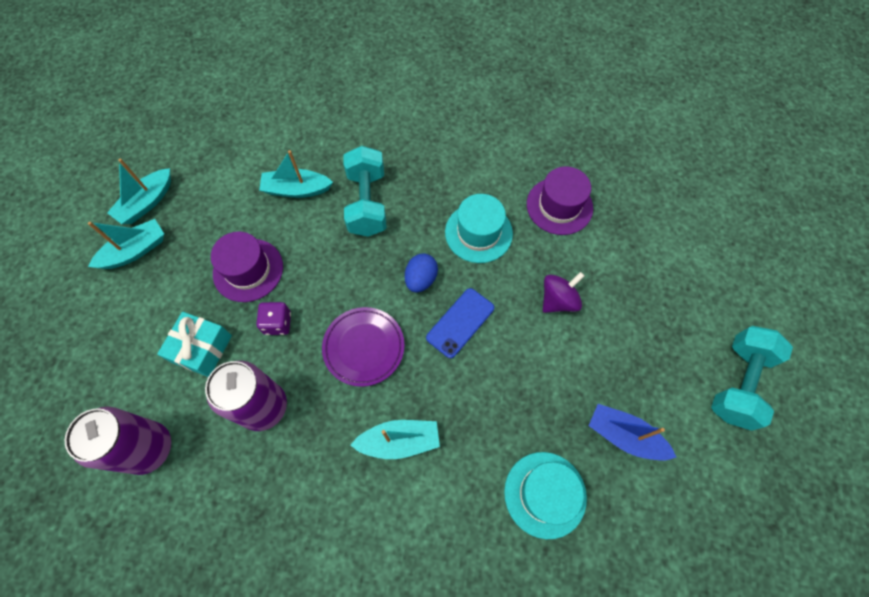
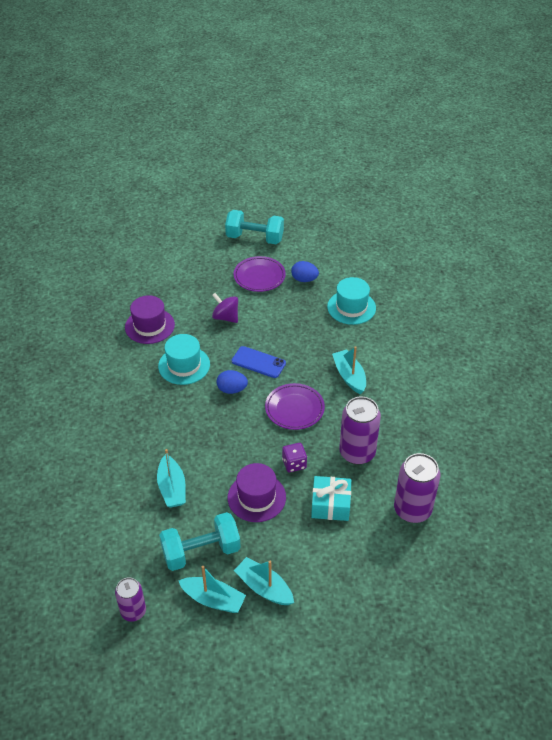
camera: 105 degrees left, 20 degrees down
turquoise dumbbell [344,146,386,237] -> turquoise dumbbell moved to [159,512,241,571]
blue boat [589,404,677,460] -> blue egg [291,261,319,282]
none -> purple can [115,577,146,622]
none -> purple plate [234,256,286,292]

